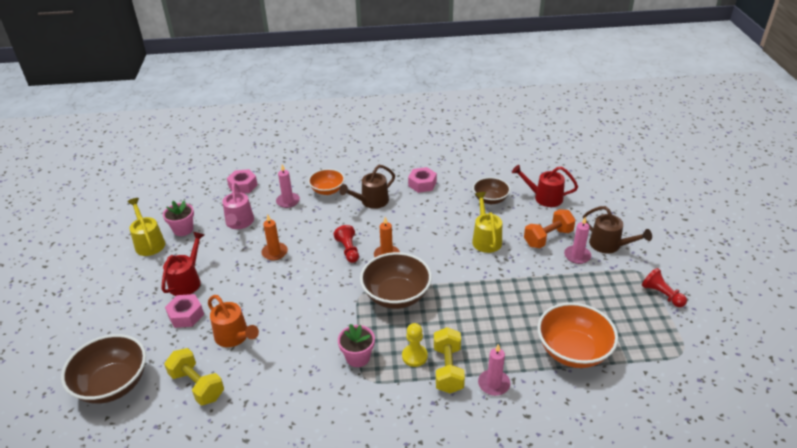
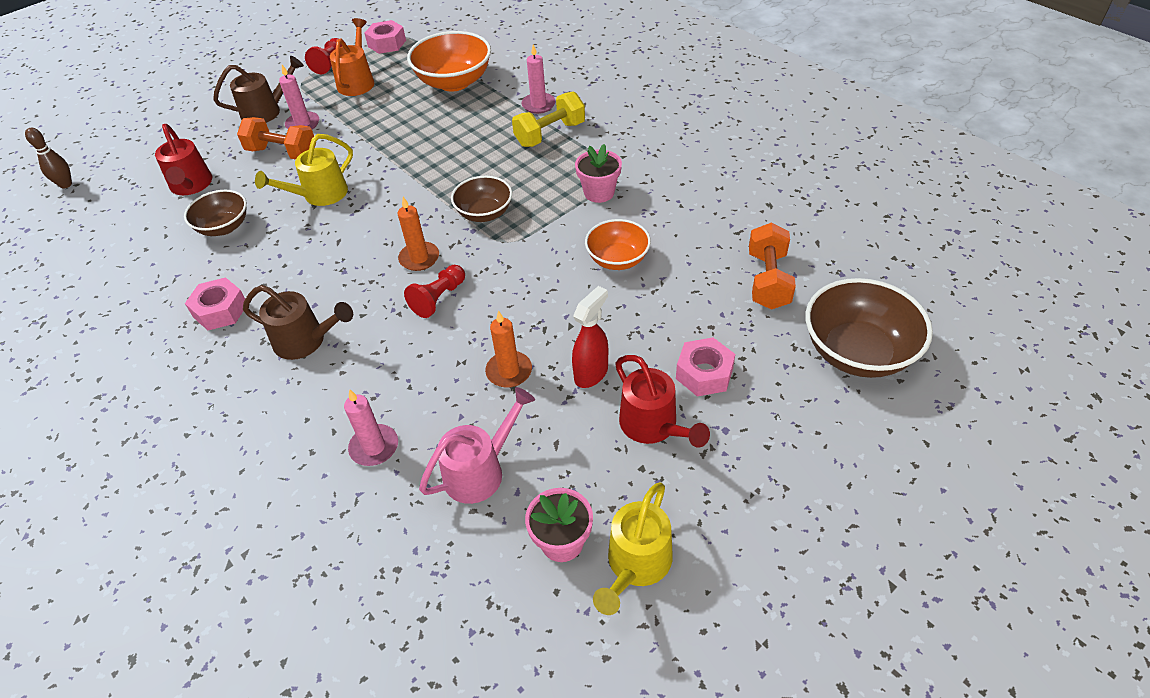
camera: 125 degrees left, 10 degrees up
red watering can [162,232,204,296] -> red watering can turned 105 degrees counterclockwise [615,355,710,448]
yellow dumbbell [164,348,224,406] -> orange dumbbell [749,223,796,310]
orange watering can [208,295,259,347] -> orange watering can moved to [330,18,374,96]
pink nut [227,169,258,193] -> pink nut moved to [364,20,406,54]
orange bowl [308,169,345,195] -> orange bowl moved to [585,219,651,270]
brown bowl [360,252,432,309] -> brown bowl [451,176,512,222], size x0.62
yellow pawn [402,323,428,367] -> none
brown watering can [583,206,652,254] -> brown watering can turned 60 degrees clockwise [213,56,304,123]
none -> brown bowling pin [25,127,72,188]
none -> red spray bottle [572,286,608,388]

